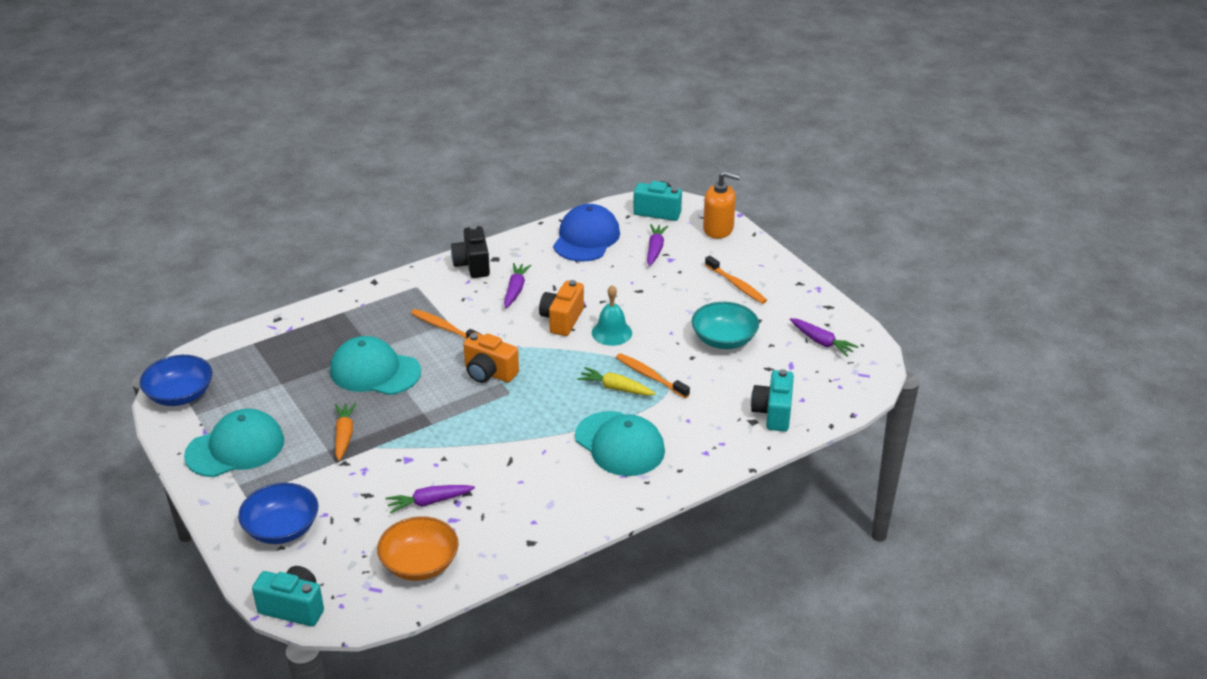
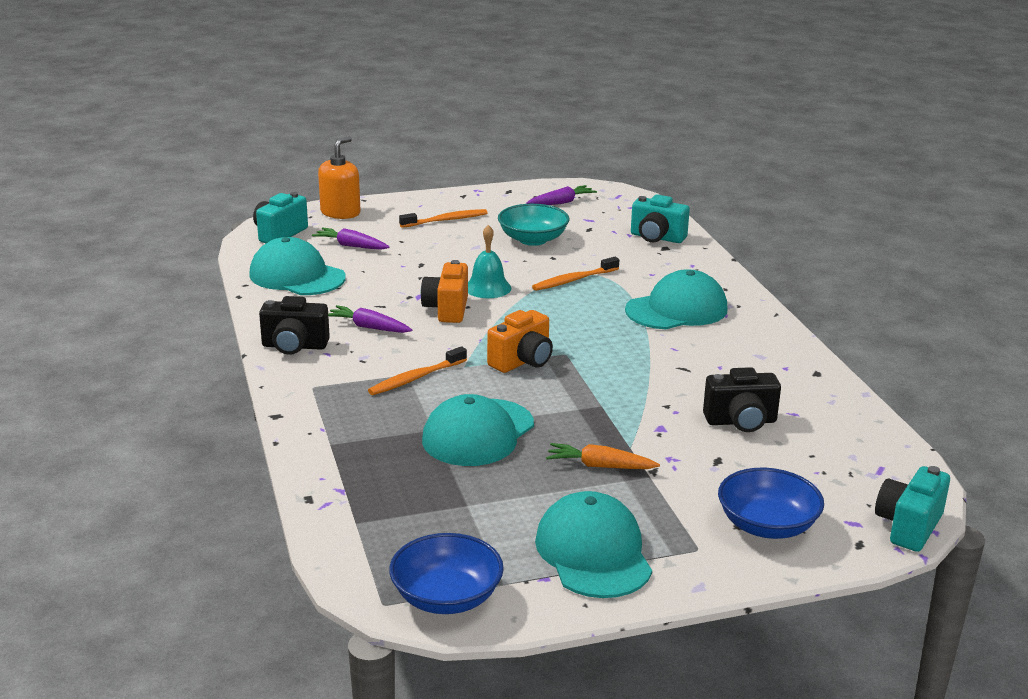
camera: 75 degrees left, 10 degrees down
orange bowl [377,516,459,581] -> none
purple carrot [386,485,475,514] -> black camera [703,367,781,432]
orange camera [539,280,584,336] -> orange camera turned 60 degrees clockwise [421,260,468,323]
blue cap [553,204,620,262] -> turquoise cap [249,237,346,295]
yellow carrot [577,367,656,396] -> none

